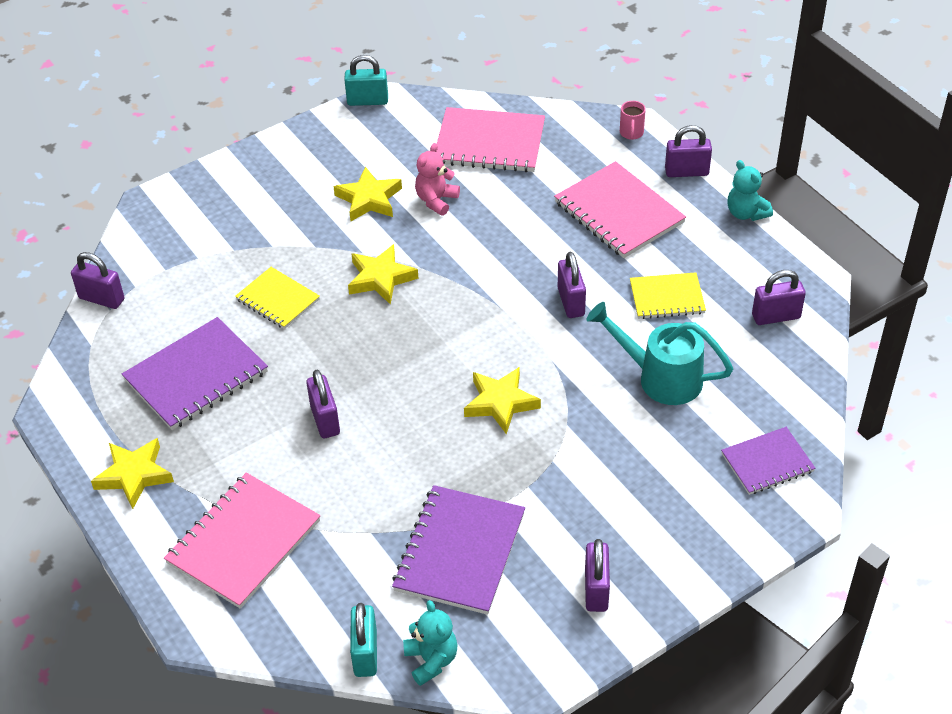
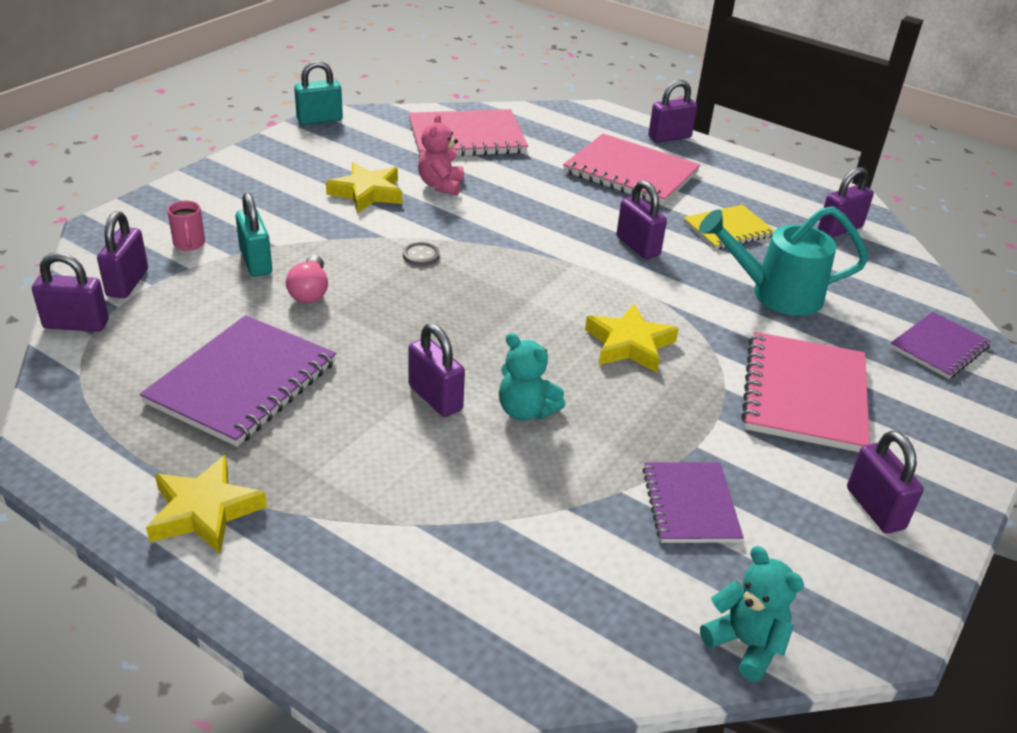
camera: 25 degrees left, 10 degrees down
pink notebook [164,473,320,609] -> pink notebook moved to [741,332,870,452]
yellow notebook [235,267,320,329] -> pink light bulb [286,255,328,304]
yellow star [348,244,419,305] -> grey button [403,242,440,266]
turquoise padlock [350,603,377,677] -> turquoise padlock moved to [236,193,272,277]
purple notebook [392,485,525,615] -> purple notebook [643,462,744,543], size x0.61
pink mug [620,101,646,140] -> pink mug moved to [167,201,205,251]
turquoise teddy bear [727,160,773,221] -> turquoise teddy bear moved to [499,333,565,421]
none -> purple padlock [97,211,148,298]

